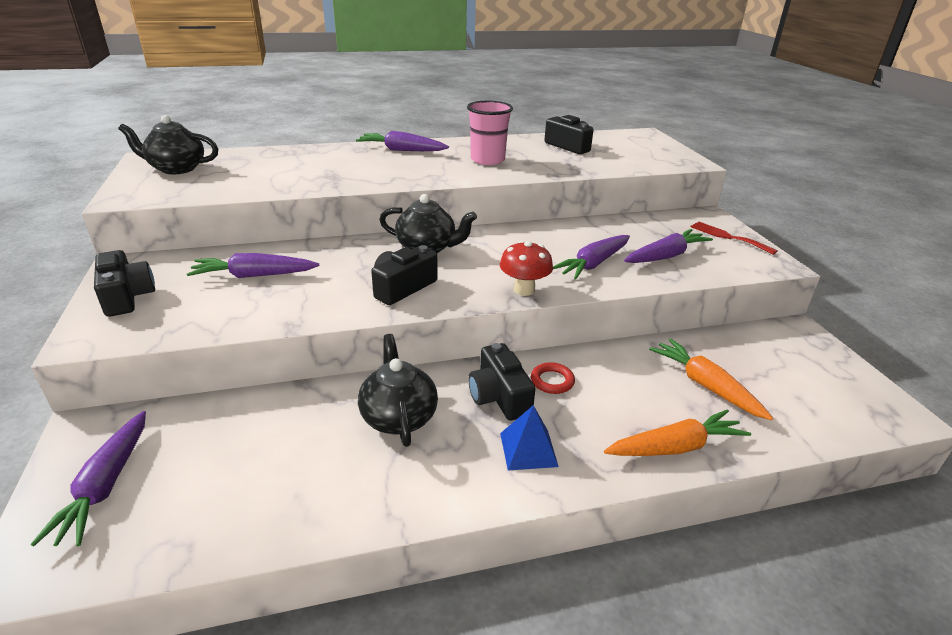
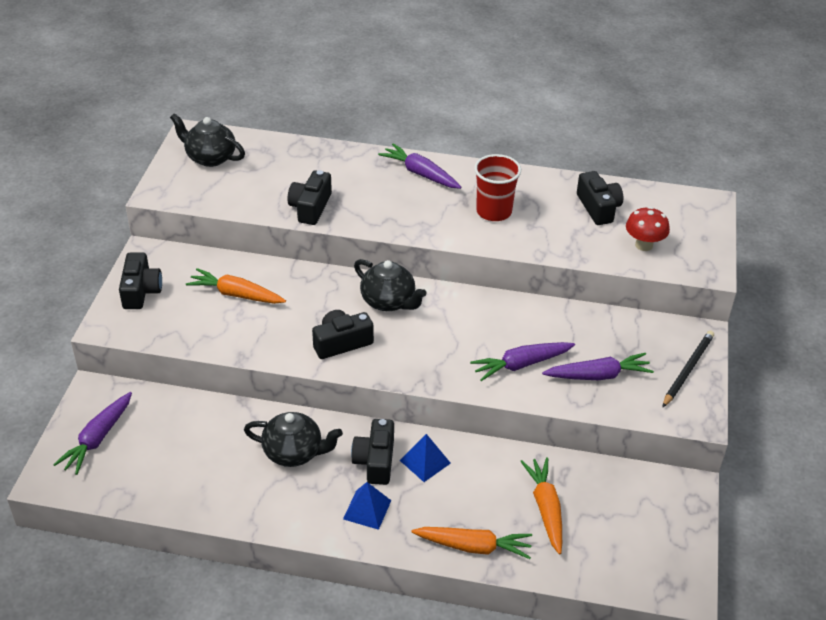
camera: 25 degrees right, 10 degrees up
purple carrot [187,253,319,278] -> orange carrot [186,268,286,304]
black teapot [358,334,438,447] -> black teapot turned 90 degrees clockwise [244,412,343,467]
pink cup [467,101,513,165] -> red cup [474,154,521,221]
red mushroom [500,241,553,296] -> red mushroom moved to [626,207,670,251]
red ring [531,362,575,394] -> blue pyramid [400,434,451,482]
red fork [690,221,778,255] -> black pencil [662,331,714,408]
none -> black camera [288,170,332,225]

